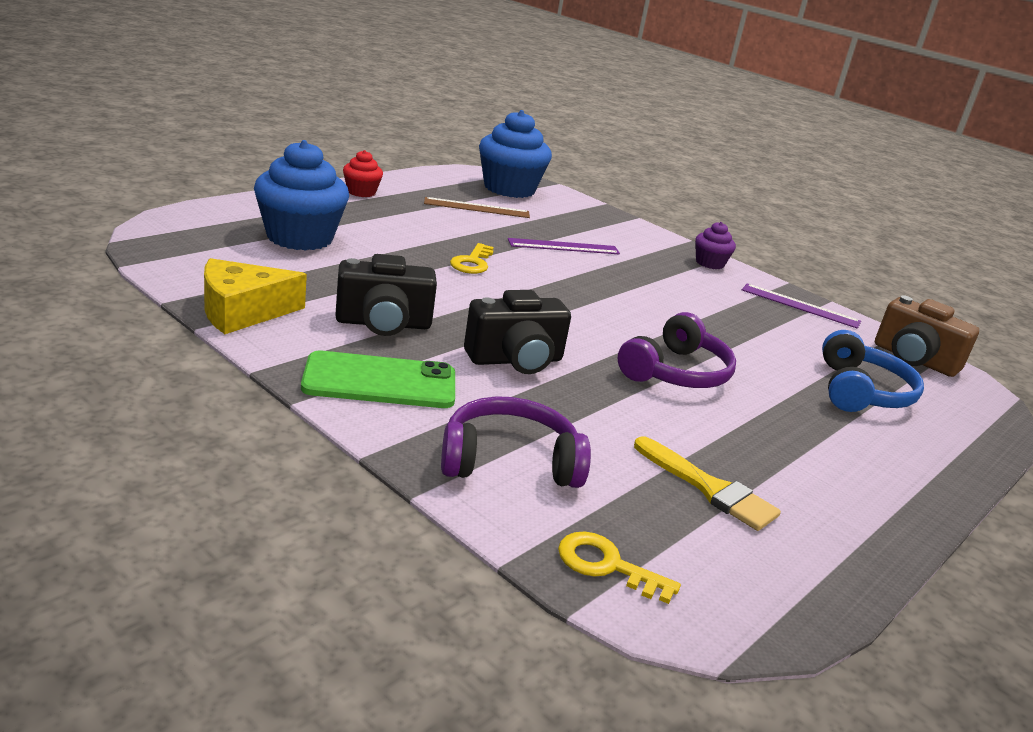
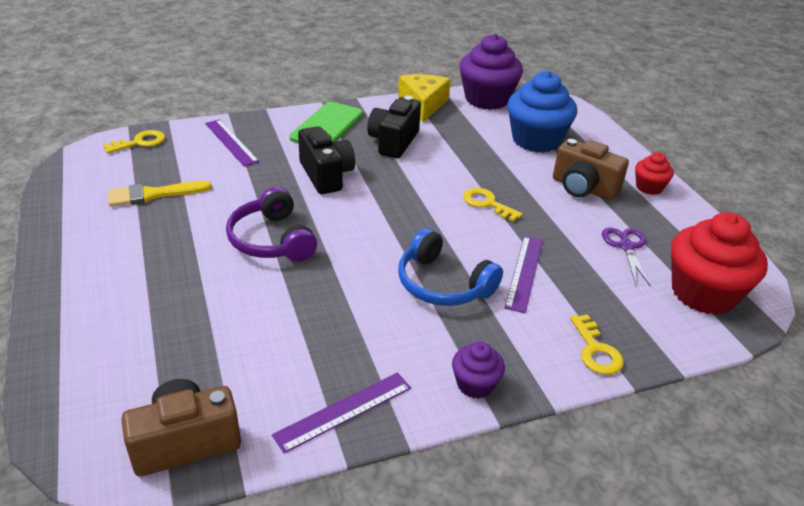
camera: 120 degrees right, 10 degrees up
brown ruler [424,197,530,218] -> purple scissors [602,227,651,286]
purple headphones [441,396,591,488] -> purple ruler [205,119,259,166]
black camera [464,290,571,374] -> black camera turned 150 degrees clockwise [298,126,355,194]
blue cupcake [479,110,552,198] -> red cupcake [671,212,768,315]
blue headphones [822,330,924,412] -> blue headphones moved to [398,228,503,306]
none -> purple cupcake [460,34,523,110]
none -> brown camera [553,139,629,200]
none -> yellow key [570,314,624,375]

